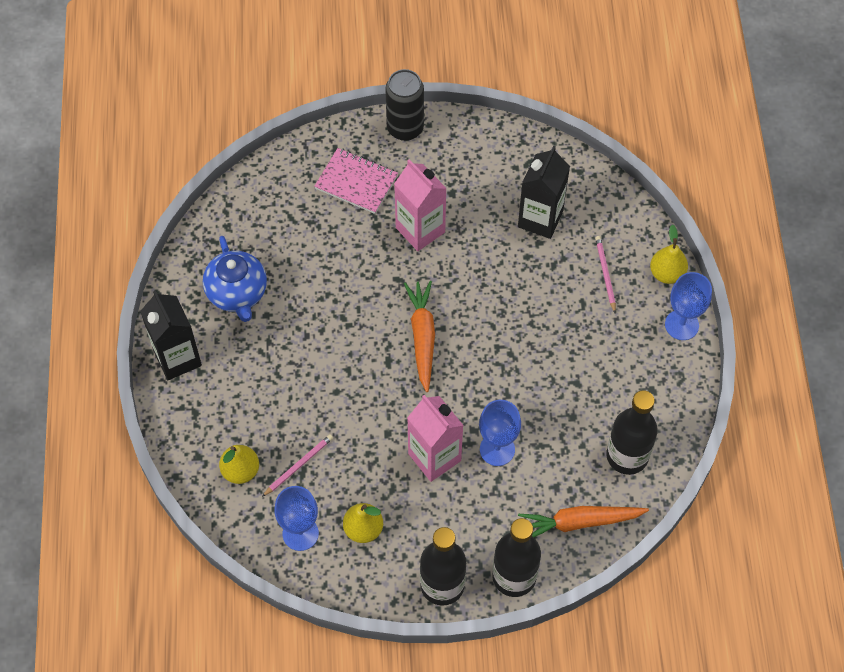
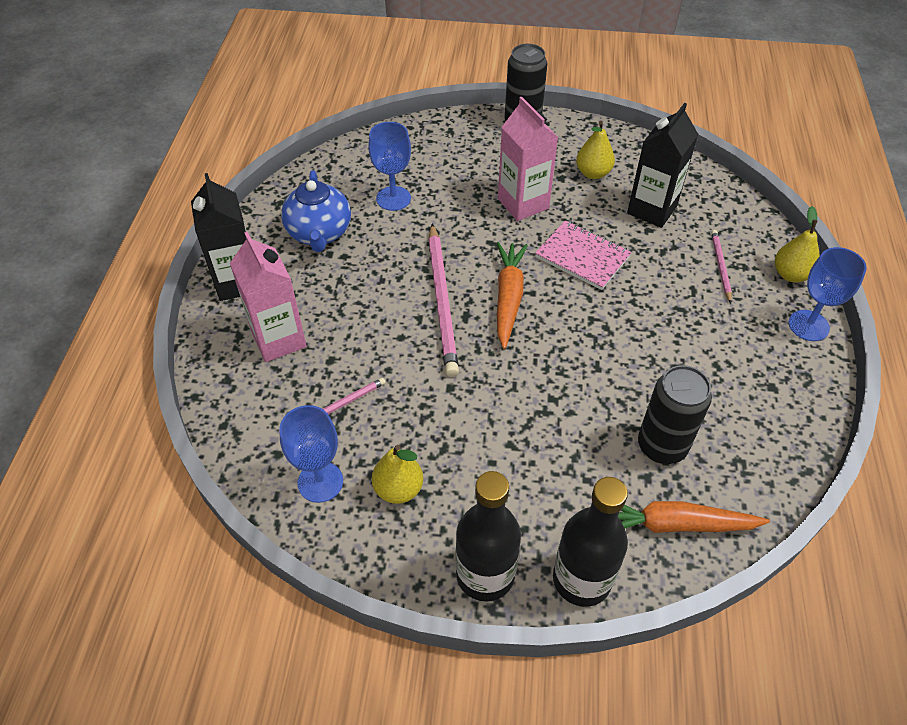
camera: 10 degrees right, 10 degrees down
yellow pear [219,445,259,484] -> yellow pear moved to [576,121,615,179]
pink notebook [314,148,398,214] -> pink notebook moved to [535,220,632,290]
pink carton [407,395,464,482] -> pink carton moved to [230,231,307,362]
blue goblet [479,400,521,466] -> blue goblet moved to [368,122,411,211]
black bottle [606,390,658,475] -> none
none -> pink pencil [428,224,459,377]
none -> black can [638,365,712,464]

